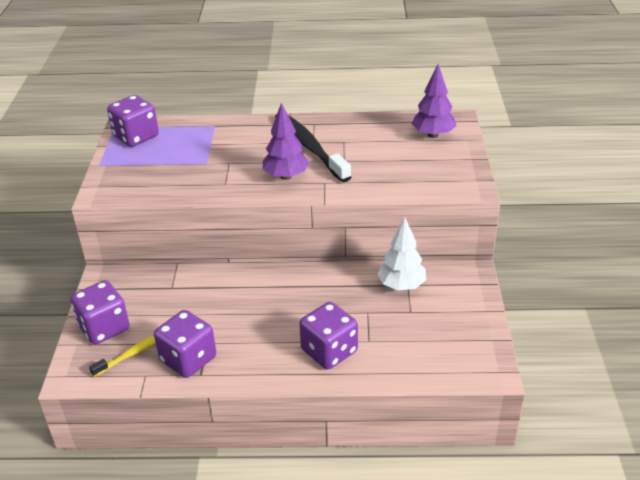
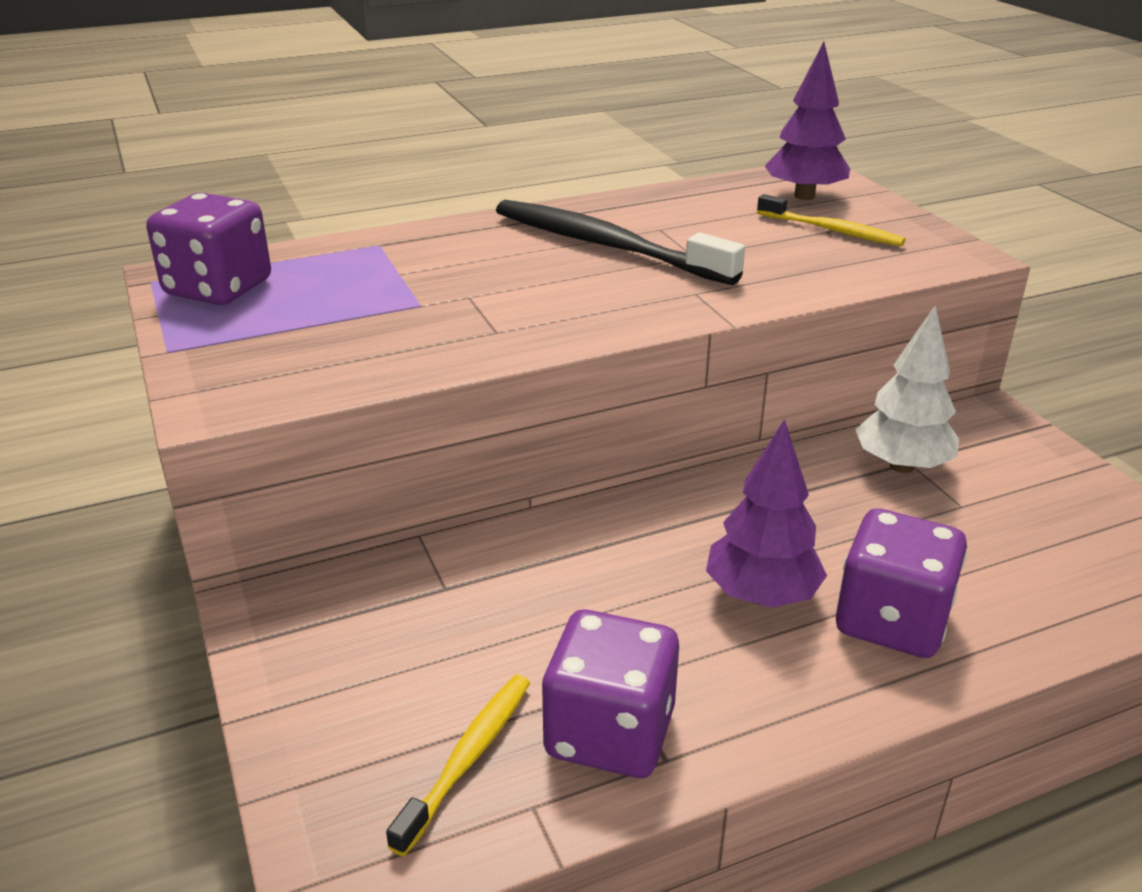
camera: 25 degrees left, 5 degrees down
purple dice [70,280,130,344] -> none
purple tree [263,103,309,180] -> purple tree moved to [706,419,827,608]
none -> yellow toothbrush [757,194,906,246]

